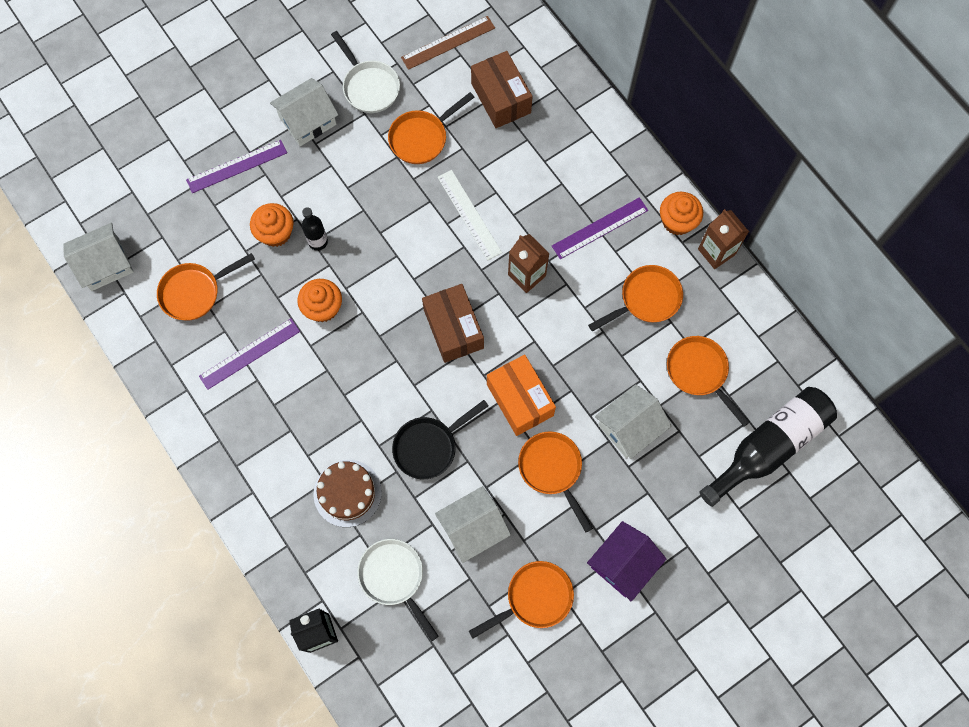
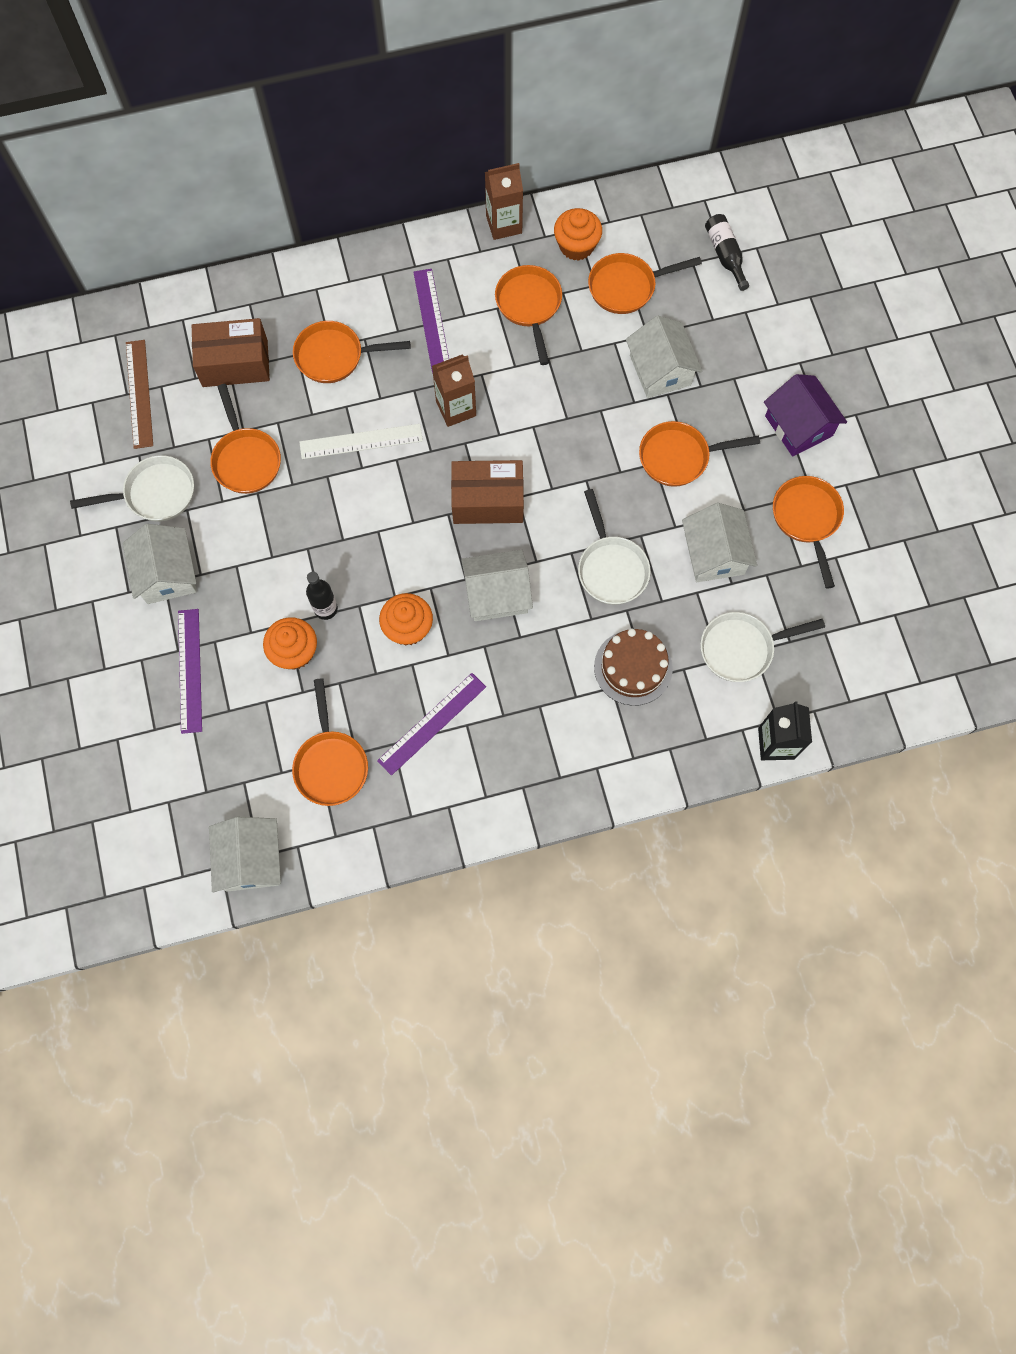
camera: 70 degrees left, 0 degrees up
purple ruler [199,318,300,390] -> purple ruler turned 60 degrees clockwise [377,673,486,776]
black pan [392,400,489,479] -> white pan [578,489,651,605]
orange box [487,355,556,436] -> none
orange cupcake [660,192,703,235] -> orange cupcake moved to [554,208,602,261]
black bottle [699,387,837,507] -> black bottle [705,214,749,291], size x0.50
none -> orange pan [293,321,410,383]
none -> white house [461,550,533,621]

